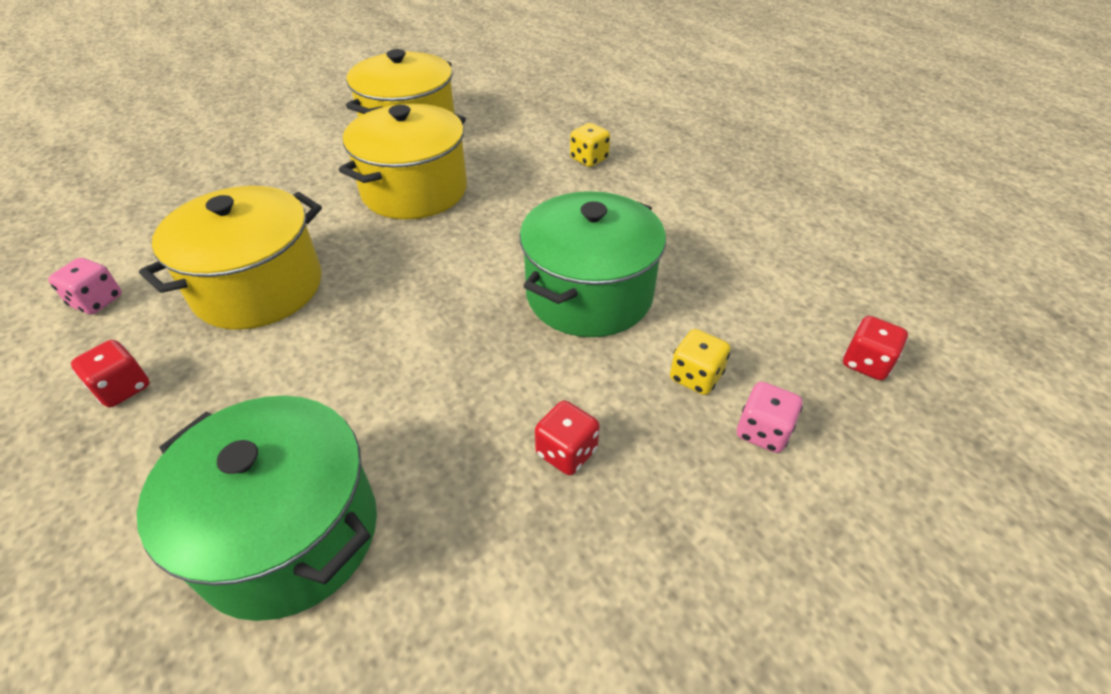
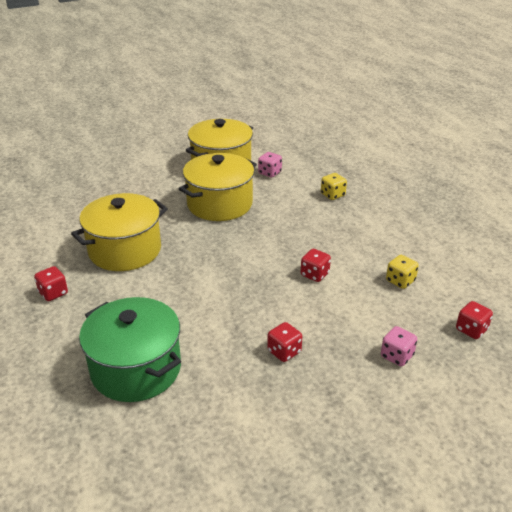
camera: 10 degrees right, 10 degrees down
pink dice [48,258,122,314] -> pink dice moved to [258,152,282,177]
green pot [519,191,666,337] -> red dice [301,249,331,282]
yellow dice [670,329,731,395] -> yellow dice moved to [386,255,419,289]

